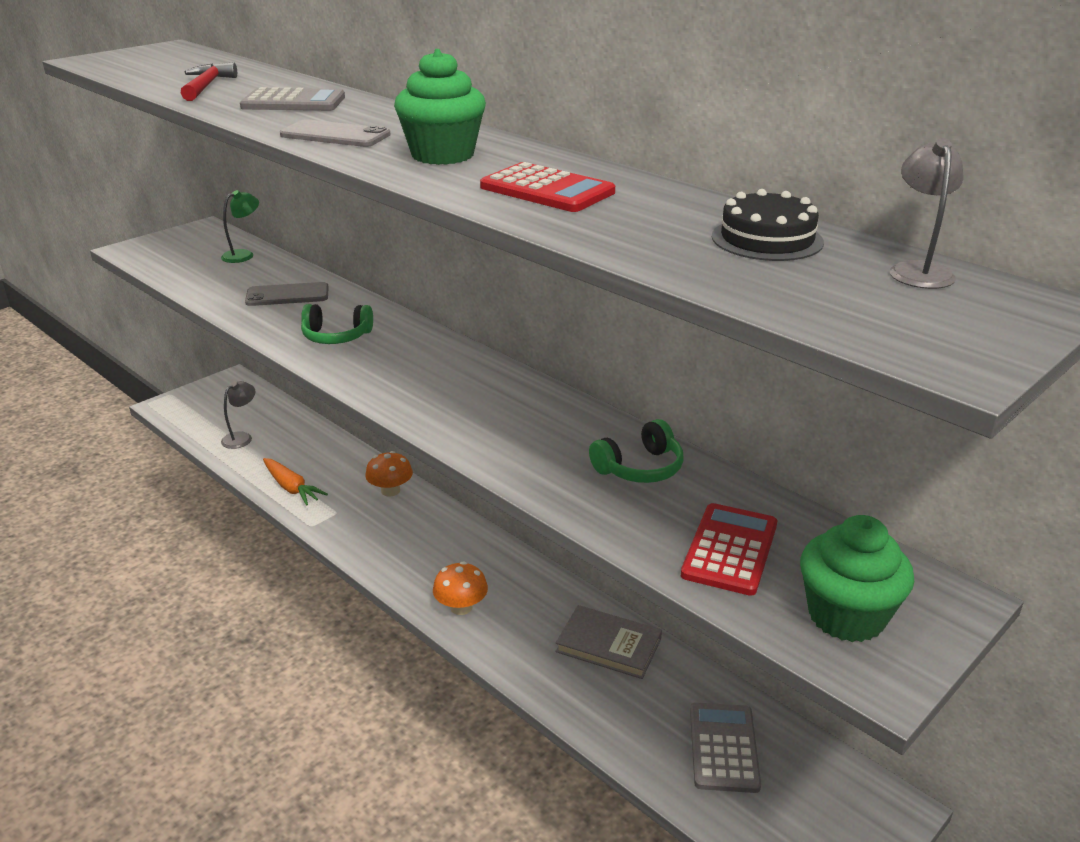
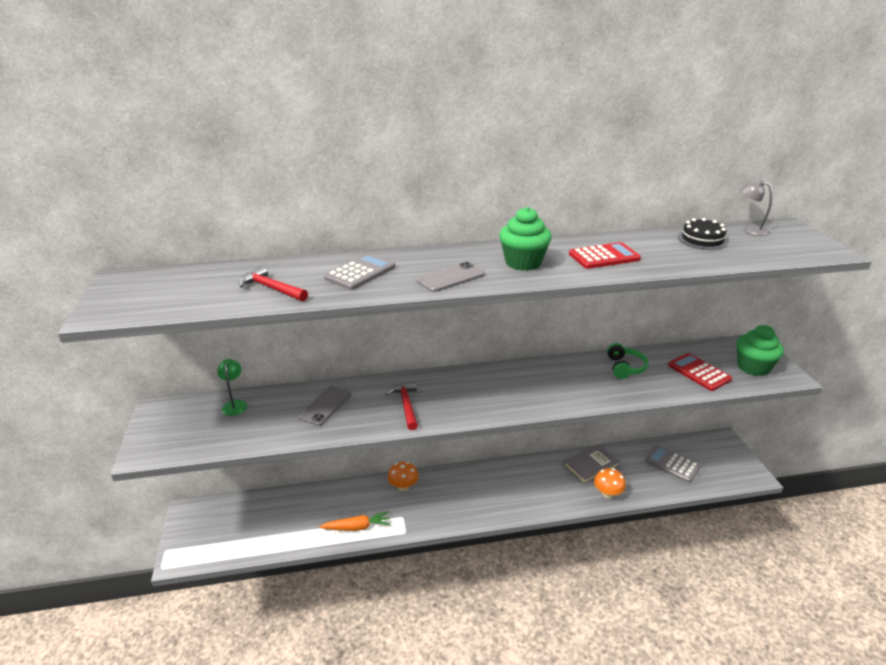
camera: 55 degrees left, 0 degrees up
grey lamp [221,381,255,449] -> none
green headphones [301,304,373,344] -> red hammer [386,382,418,430]
orange mushroom [433,561,488,615] -> orange mushroom moved to [594,468,626,498]

